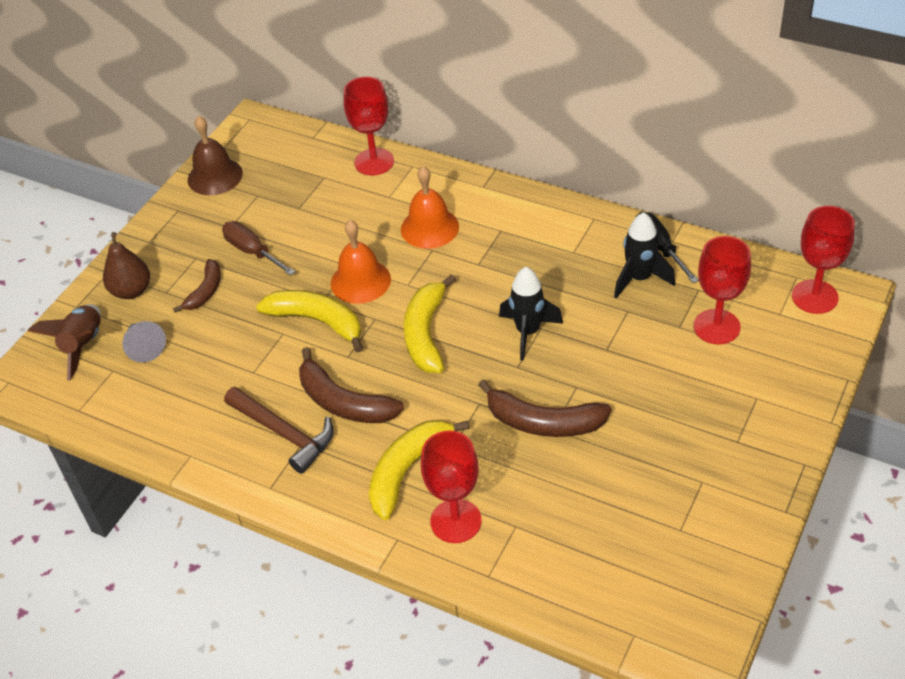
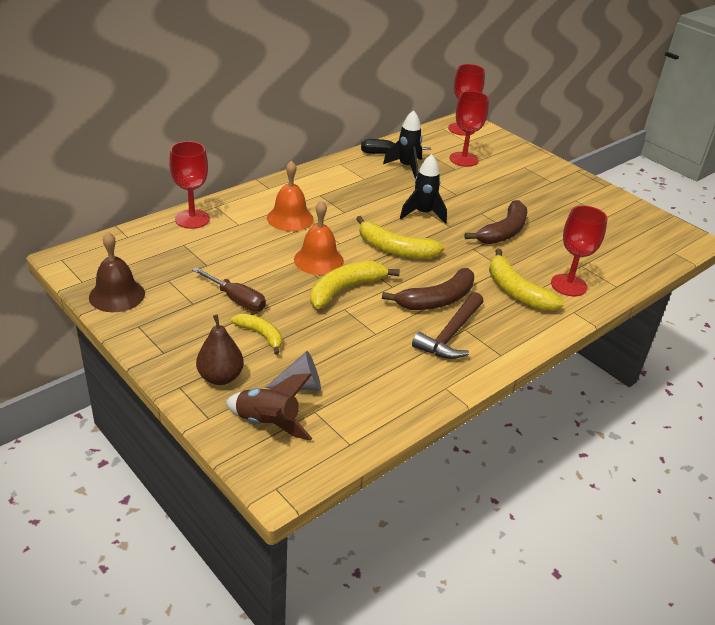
camera: 75 degrees left, 10 degrees down
brown banana [173,259,221,313] -> yellow banana [231,314,282,355]
brown screwdriver [222,221,295,276] -> brown screwdriver turned 120 degrees counterclockwise [192,267,266,311]
brown hammer [224,387,334,474] -> brown hammer turned 150 degrees clockwise [412,292,484,359]

